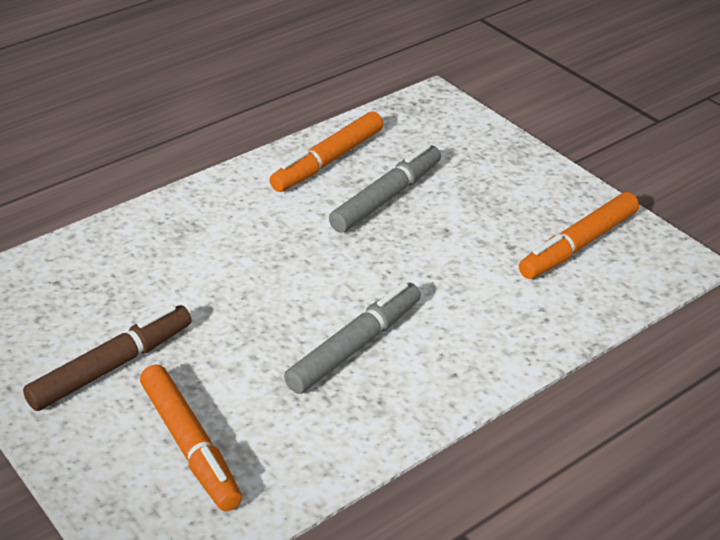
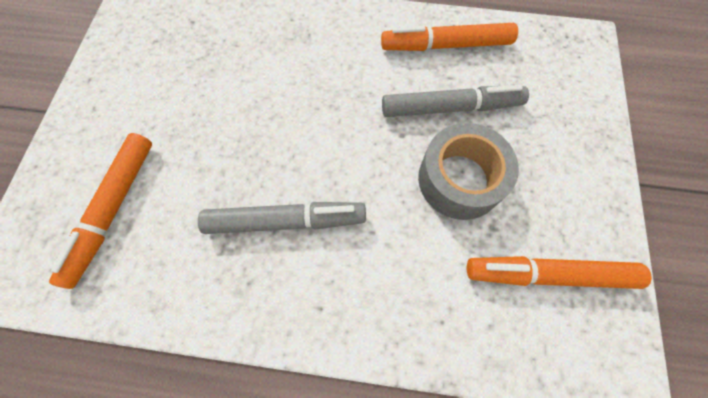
camera: 45 degrees right, 30 degrees up
brown marker [23,305,192,411] -> none
none -> grey tape [418,123,519,220]

